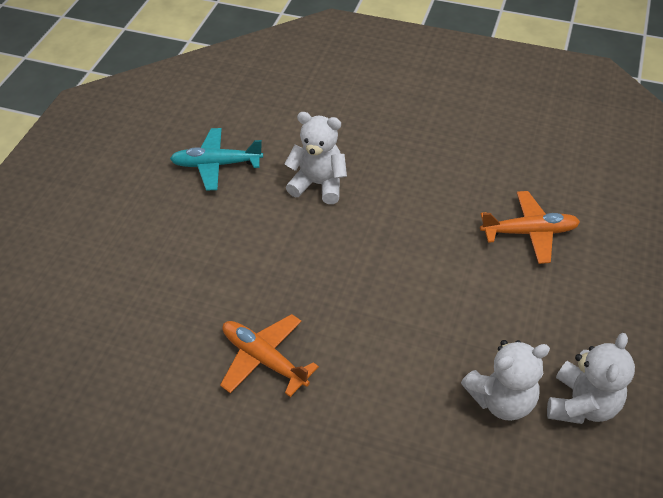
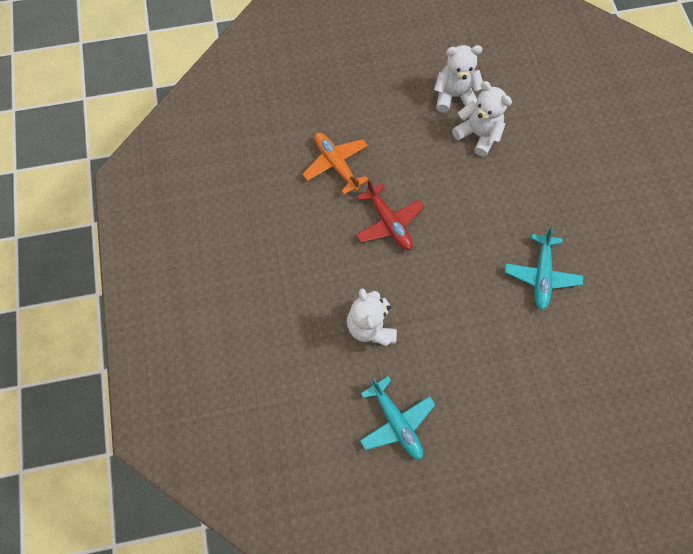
camera: 120 degrees left, 20 degrees up
orange plane [220,314,319,397] -> turquoise plane [505,227,583,310]
none -> red plane [356,179,424,250]

